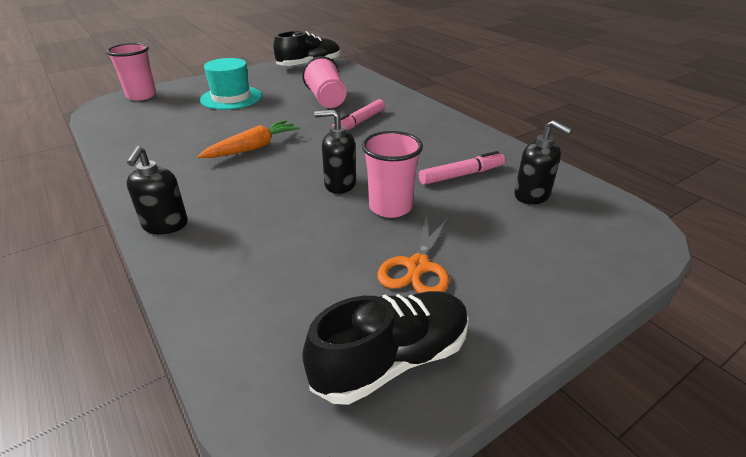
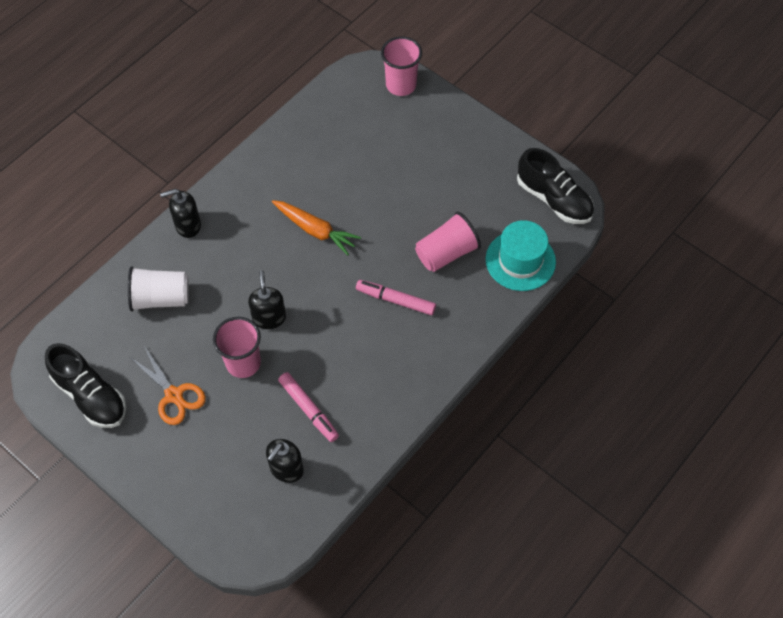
camera: 75 degrees right, 25 degrees up
turquoise hat [200,58,262,110] -> turquoise hat moved to [486,220,556,291]
orange scissors [377,214,449,293] -> orange scissors turned 135 degrees counterclockwise [131,346,206,425]
none -> white cup [128,266,189,311]

